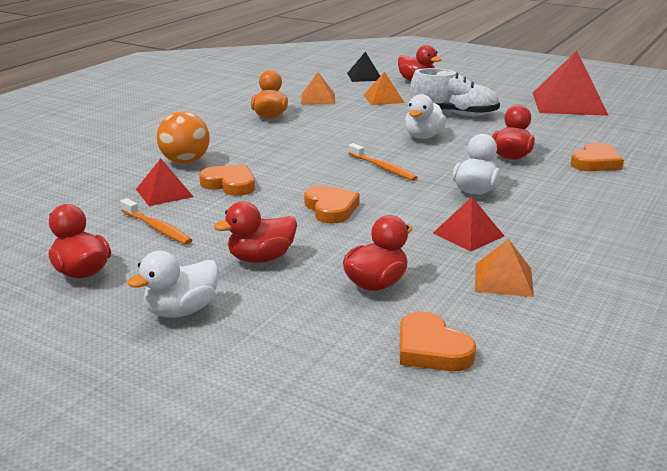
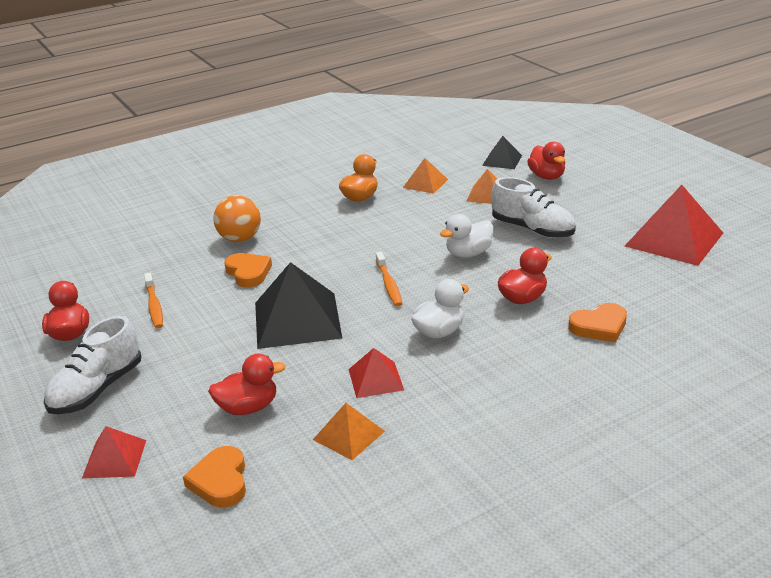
camera: 30 degrees right, 5 degrees up
white duck [127,251,219,318] -> white shoe [44,316,142,414]
red pyramid [136,159,194,206] -> red pyramid moved to [82,426,146,478]
red duck [214,201,297,263] -> none
orange heart [304,186,360,224] -> black pyramid [255,262,342,349]

